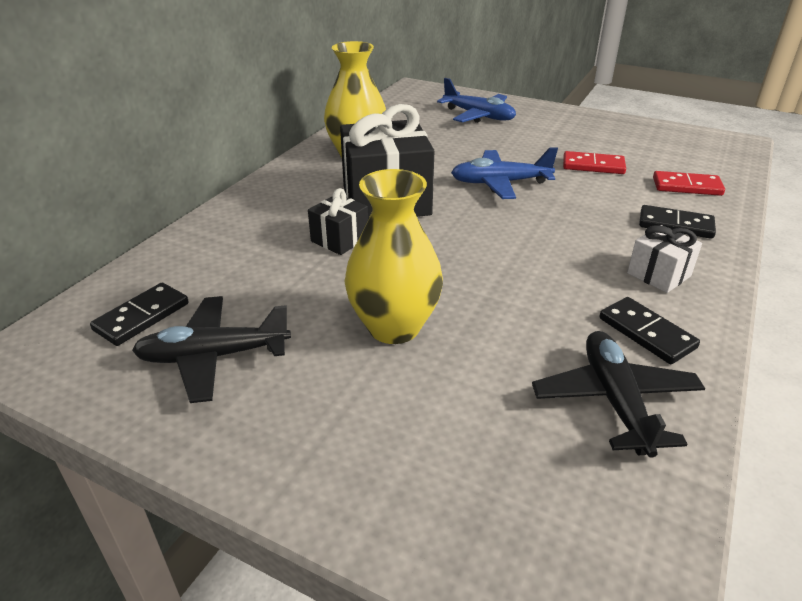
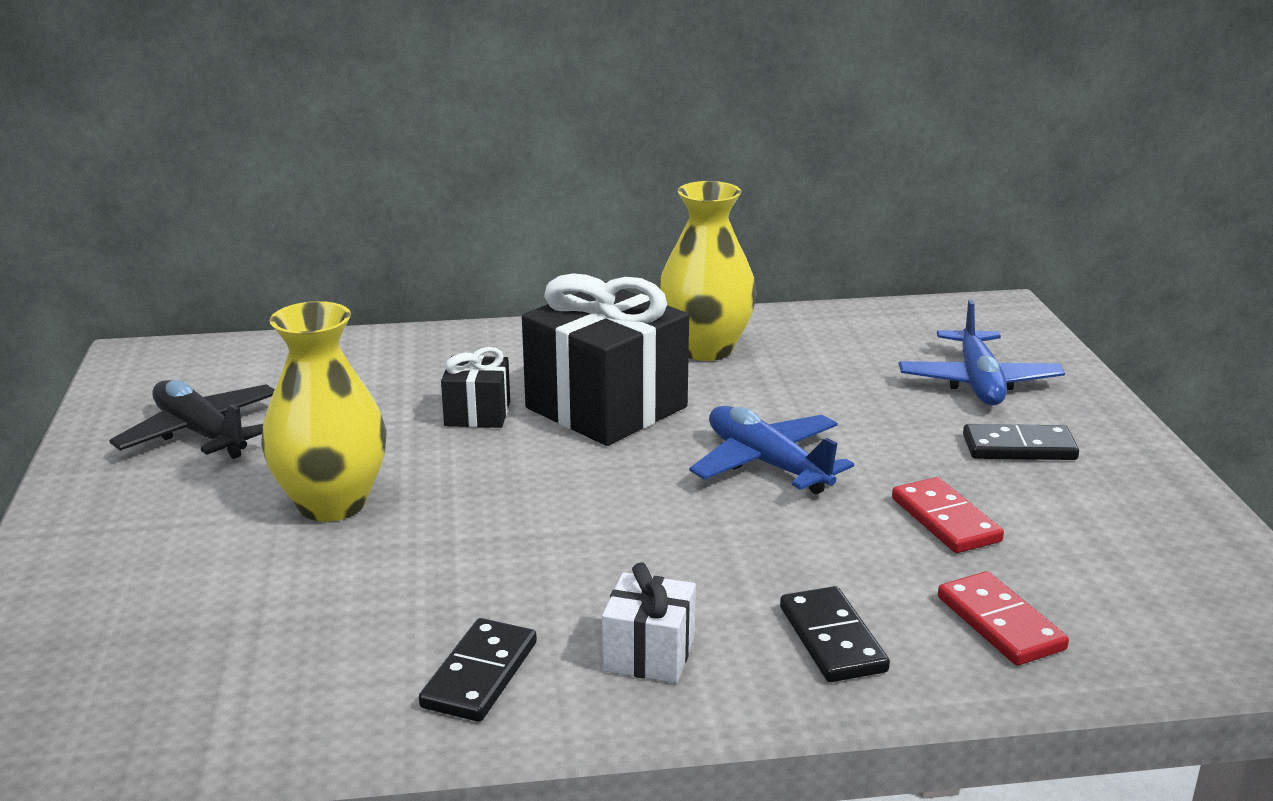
camera: 55 degrees right, 10 degrees down
black domino [90,283,189,346] -> black domino moved to [963,424,1079,460]
black plane [532,331,705,458] -> none

